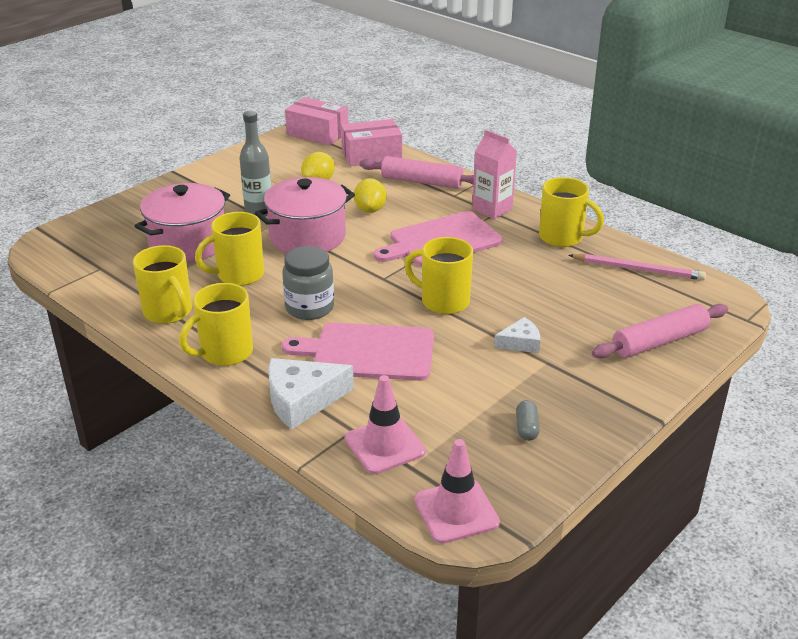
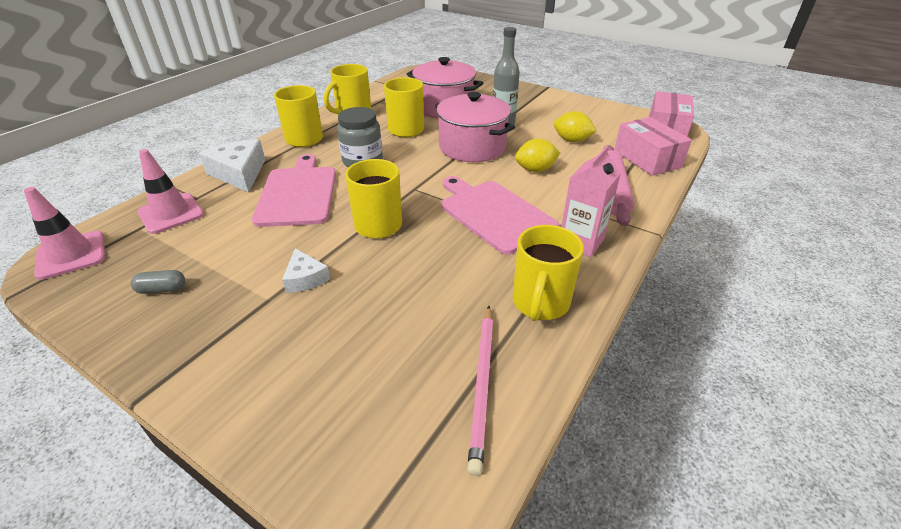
camera: 80 degrees right, 5 degrees up
pink rolling pin [592,304,728,358] -> none

